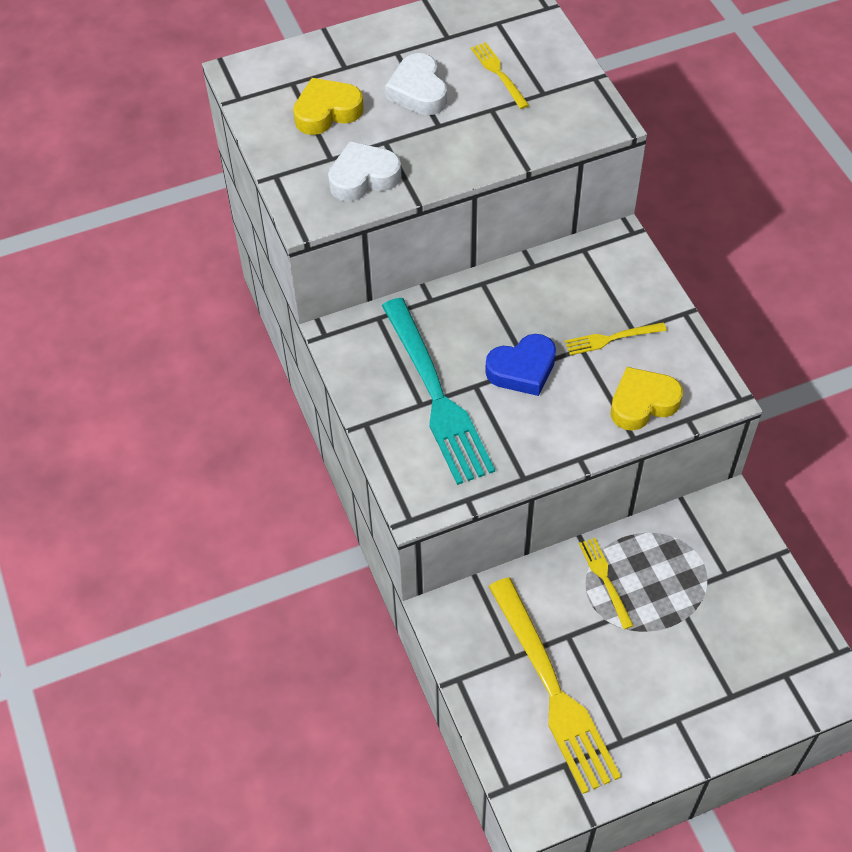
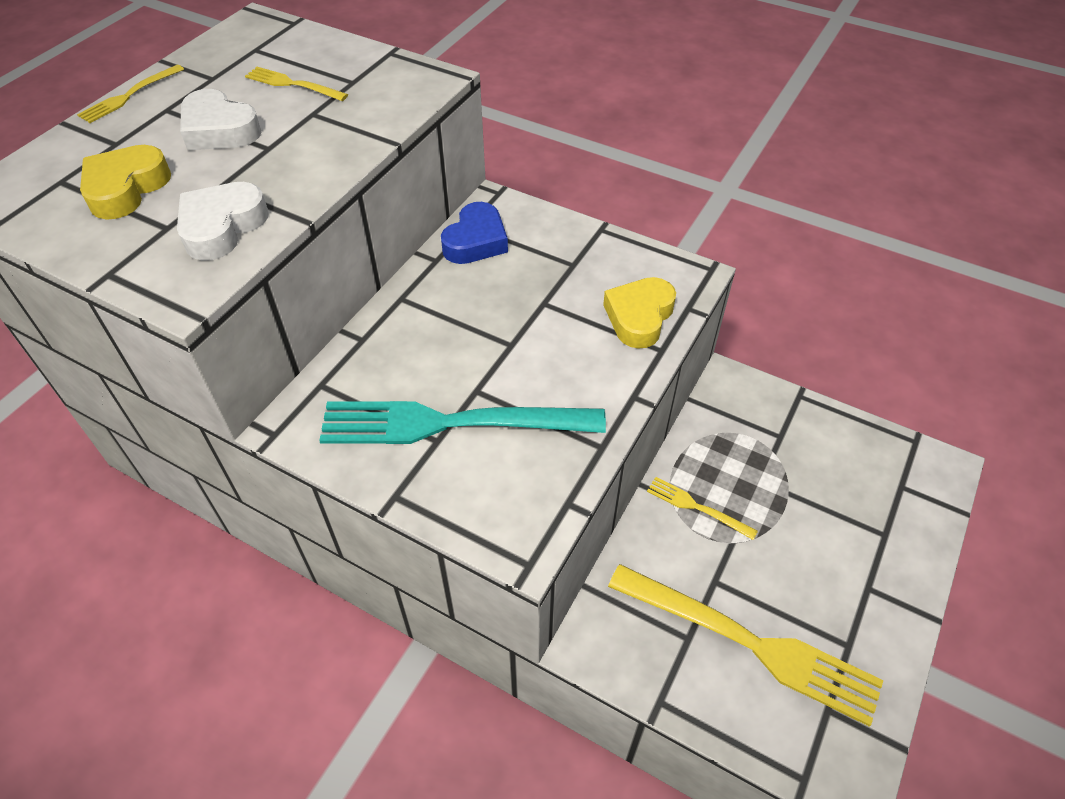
camera: 40 degrees left, 5 degrees down
turquoise fork [382,298,495,485] -> turquoise fork turned 150 degrees clockwise [319,401,606,444]
blue heart [485,334,556,396] -> blue heart moved to [441,202,508,264]
yellow fork [565,322,667,355] -> yellow fork moved to [77,65,184,123]

